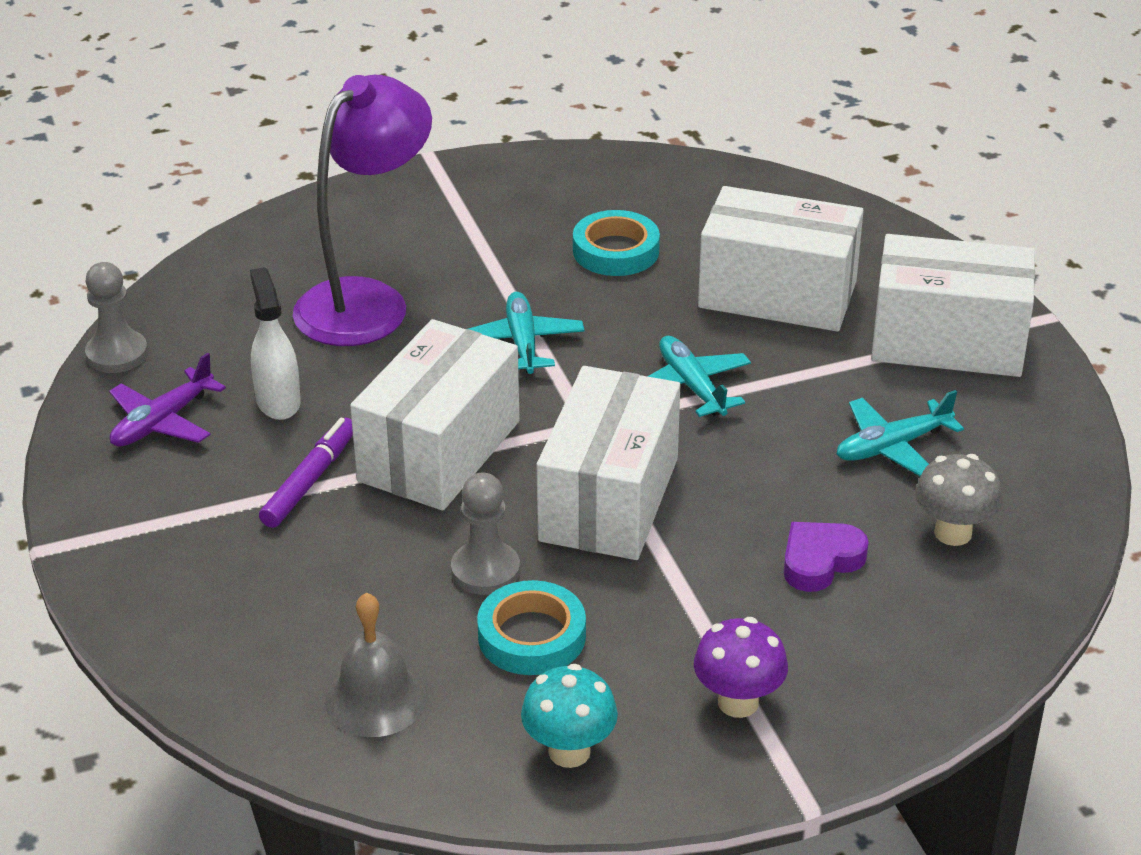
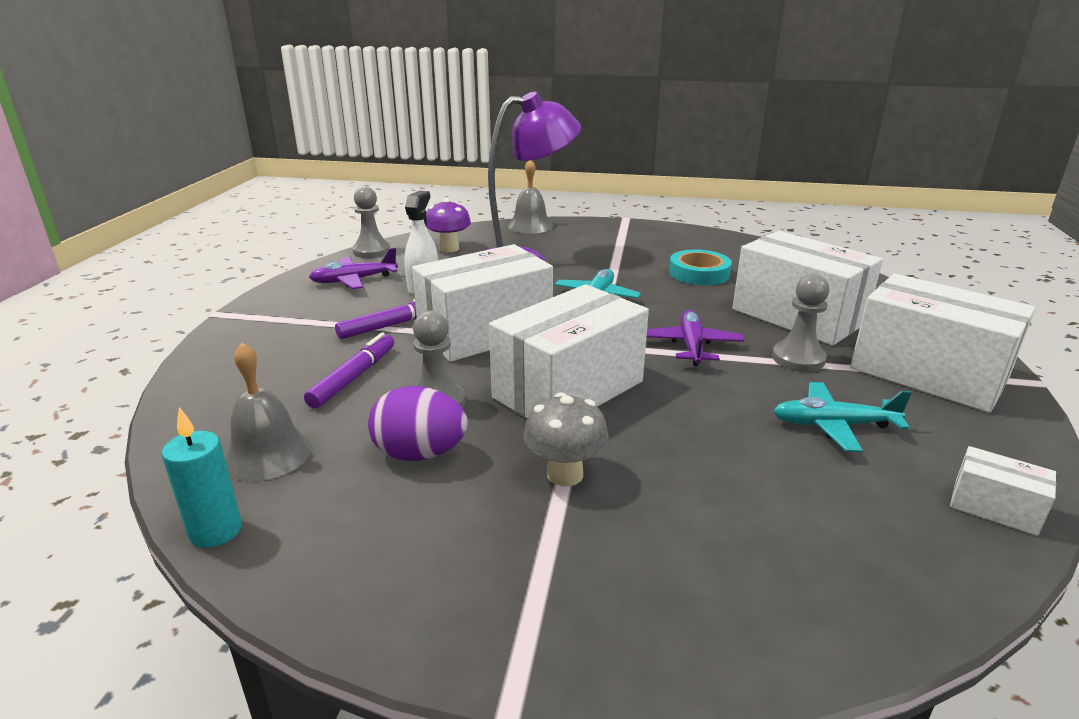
camera: 30 degrees right, 10 degrees down
turquoise tape [477,580,586,675] -> purple egg [368,386,468,461]
turquoise mushroom [521,664,618,768] -> none
turquoise plane [647,336,751,417] -> purple plane [647,310,744,366]
purple mushroom [694,617,788,718] -> purple mushroom moved to [425,198,471,252]
purple heart [784,522,869,592] -> none
grey mushroom [915,454,1002,546] -> grey mushroom moved to [523,392,609,486]
none -> turquoise candle [162,407,242,548]
none -> purple marker [304,332,394,409]
none -> grey bell [508,160,553,234]
none -> grey pawn [772,274,830,372]
none -> white box [950,446,1056,536]

